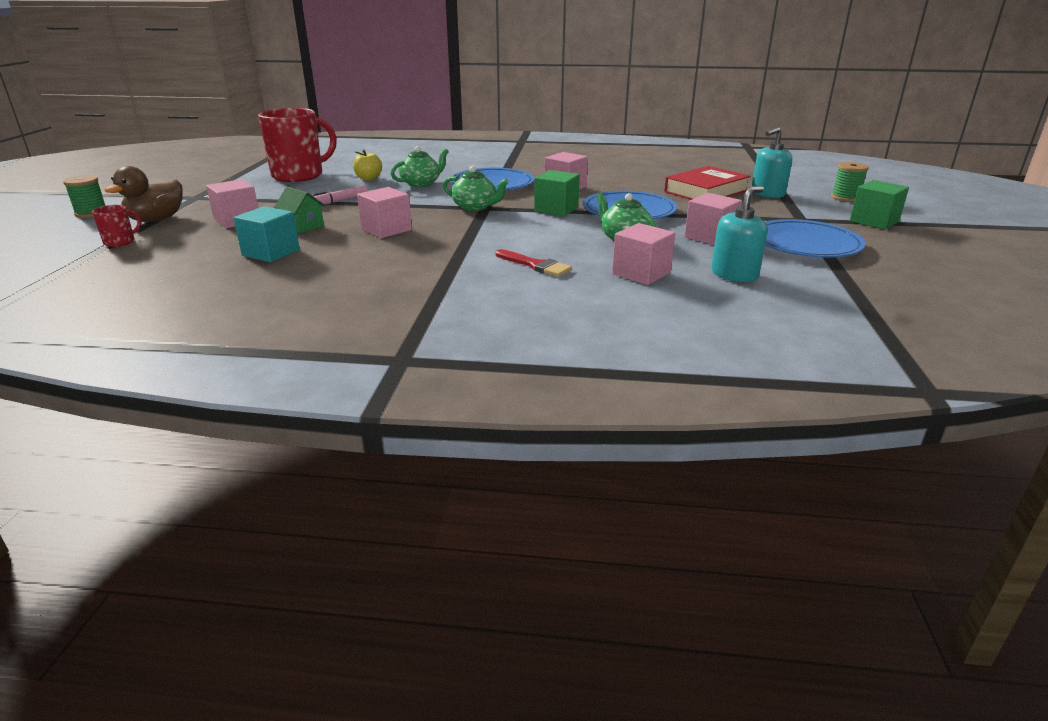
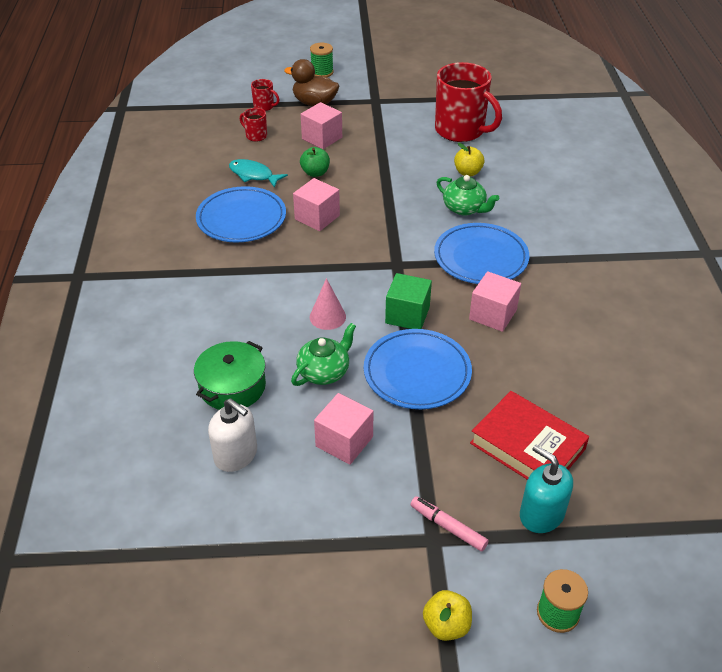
camera: 80 degrees right, 15 degrees up
turquoise cube [233,206,300,262] -> turquoise fish [229,159,288,188]
green house [274,187,325,233] -> green apple [300,147,330,177]
pink marker [313,185,368,205] -> pink marker moved to [410,496,489,551]
green teapot [443,166,509,211] -> none
red brush [496,249,572,277] -> none
pink cube [612,223,675,285] -> green pot [194,341,266,410]
turquoise soap dispenser [711,186,767,282] -> white soap dispenser [208,398,257,472]
blue plate [765,219,866,258] -> blue plate moved to [196,186,286,243]
green cube [850,180,909,230] -> yellow apple [423,590,472,641]
none -> red mug [240,108,267,142]
none -> pink cone [310,278,346,330]

